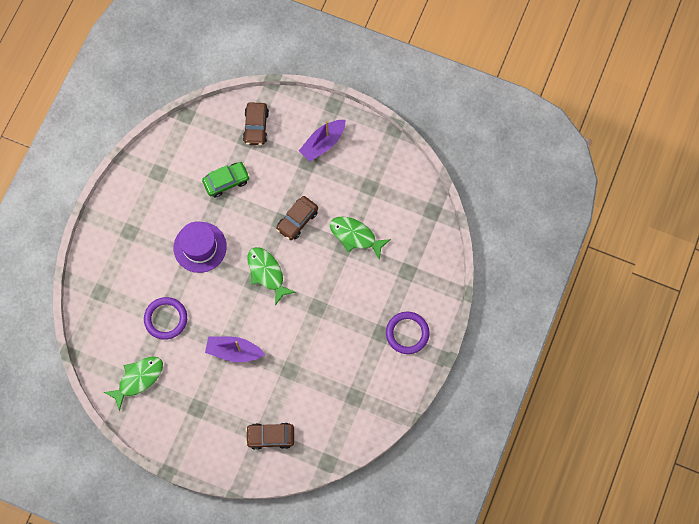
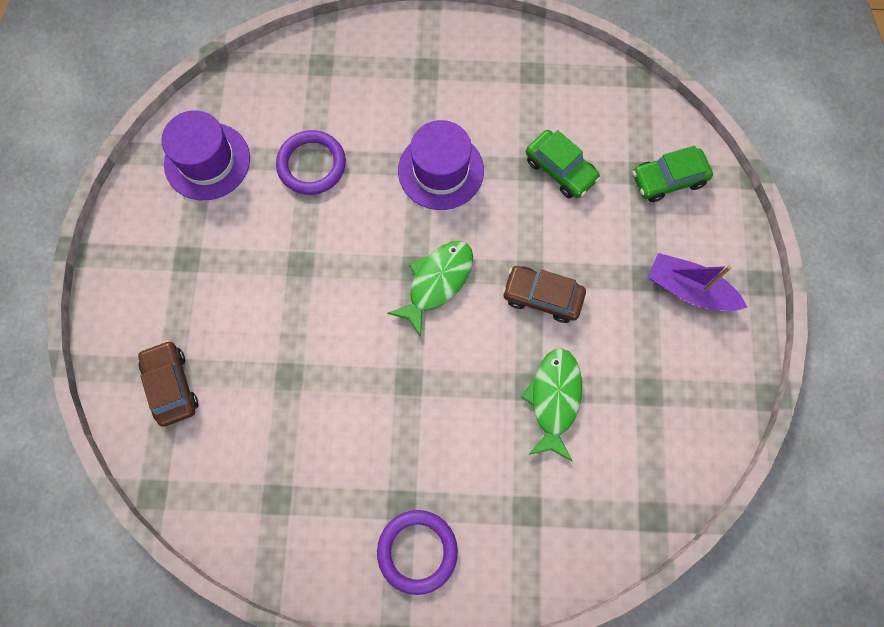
camera: 70 degrees right, 0 degrees up
green fish [104,357,163,411] -> purple hat [161,111,250,200]
purple boat [205,336,265,362] -> none
brown car [243,102,269,145] -> green car [633,145,713,202]

